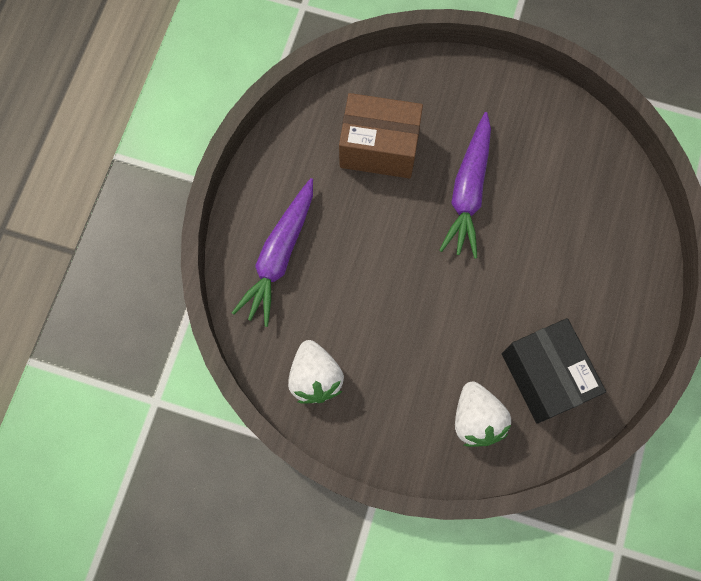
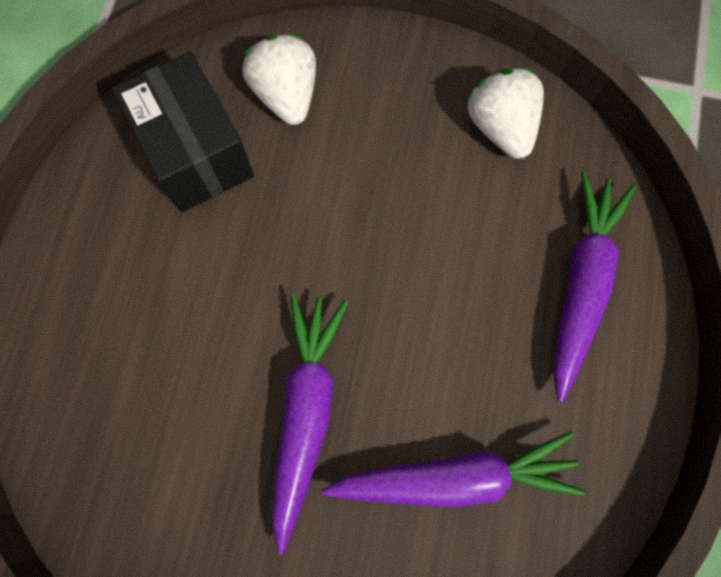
camera: 175 degrees right, 0 degrees up
brown box [339,93,423,178] -> purple carrot [321,431,585,508]

